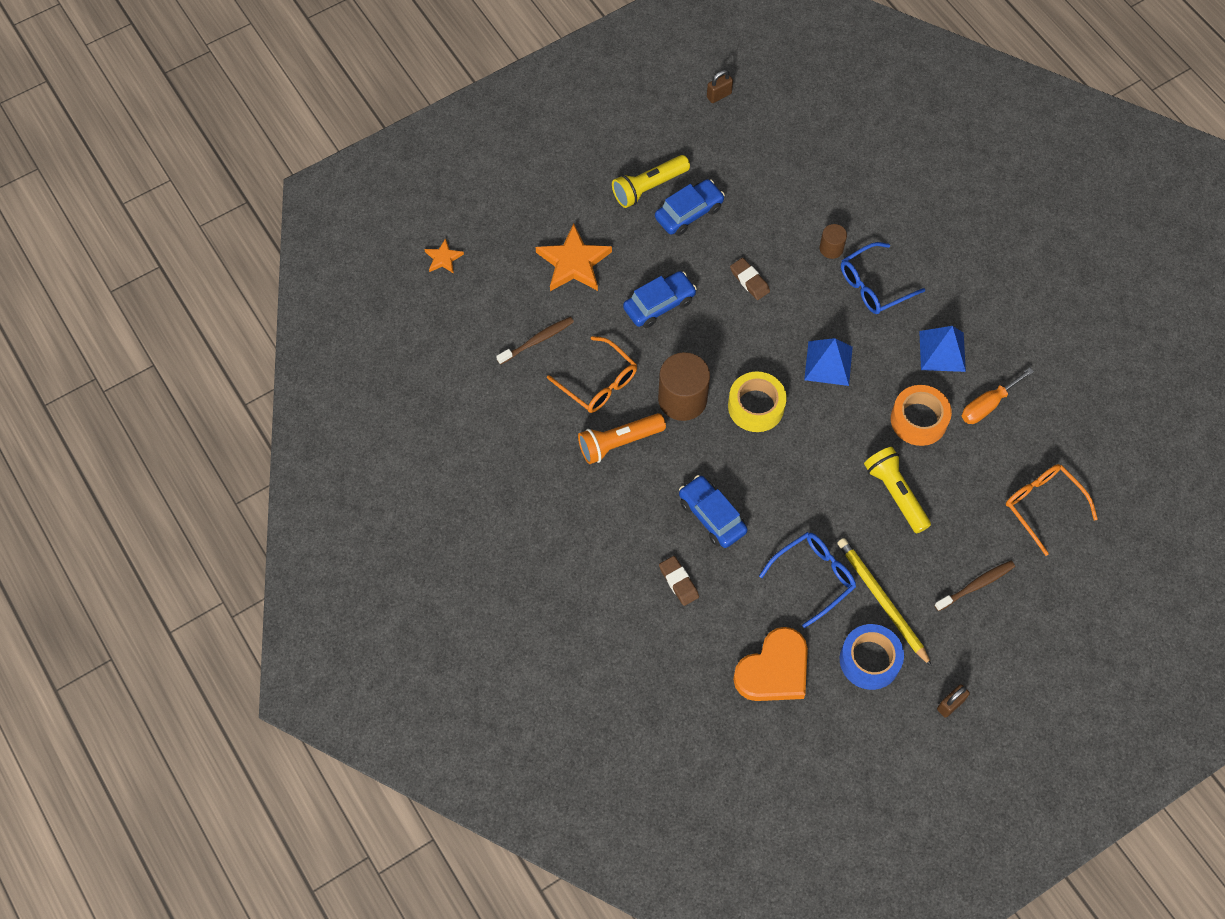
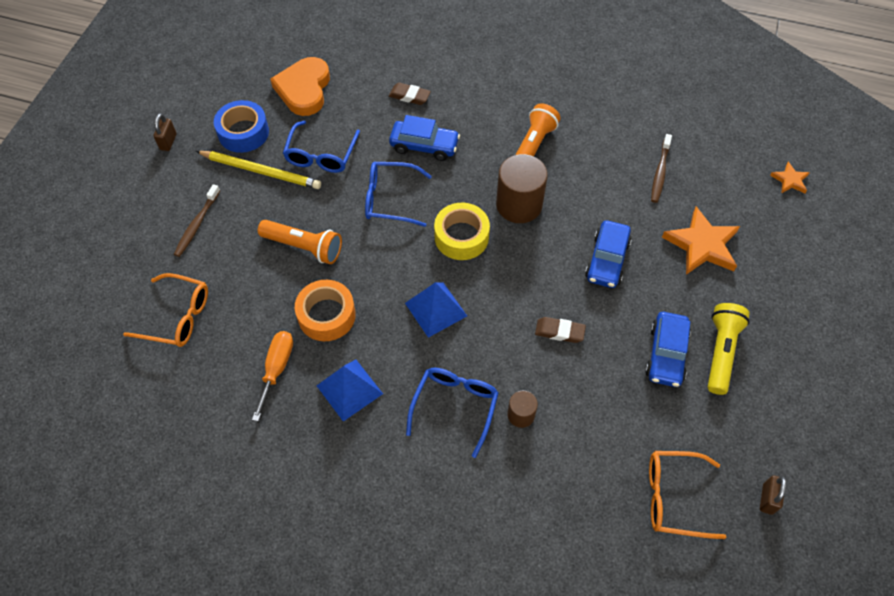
camera: 140 degrees right, 5 degrees down
orange glasses [547,336,637,413] -> orange glasses moved to [649,451,726,539]
yellow flashlight [864,447,931,533] -> orange flashlight [258,220,342,264]
none -> blue glasses [365,162,432,227]

